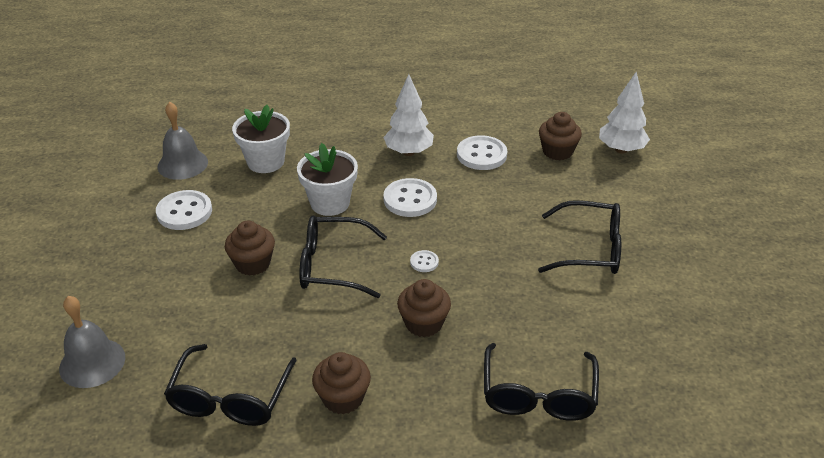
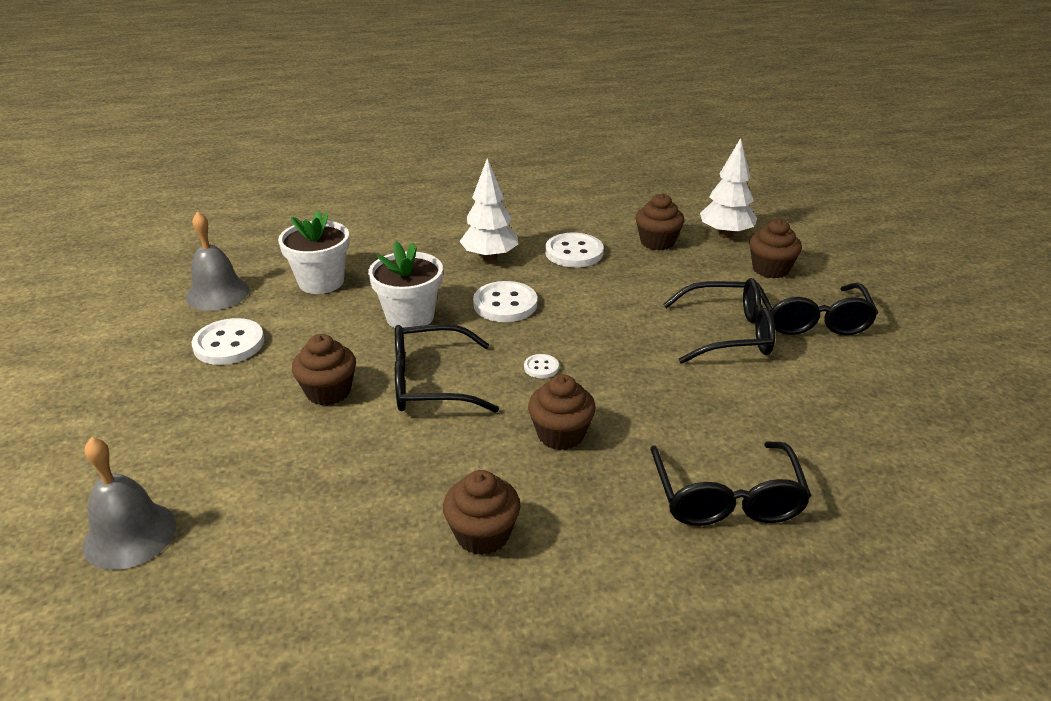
camera: 10 degrees left, 5 degrees down
black glasses [164,344,297,426] -> black glasses moved to [757,282,878,335]
none -> brown cupcake [749,219,802,278]

